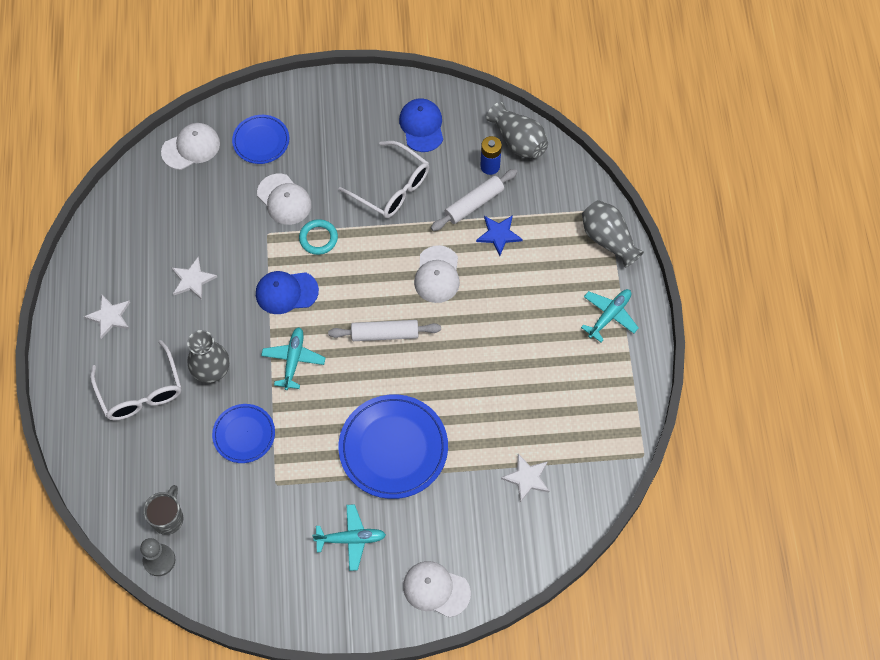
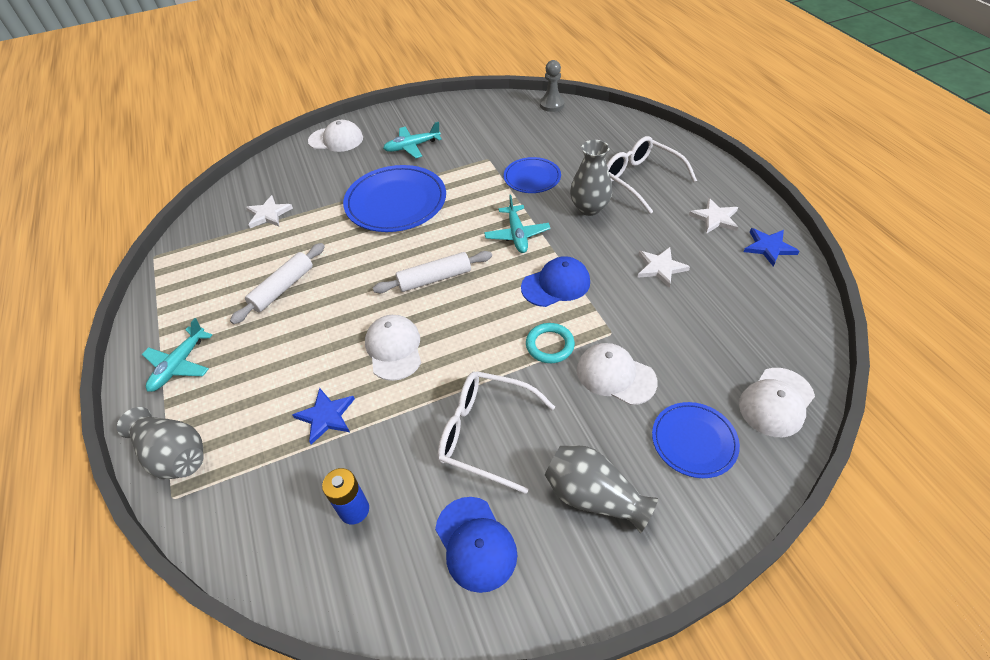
camera: 165 degrees right, 15 degrees down
grey mug [143,485,183,535] -> none
white rolling pin [431,169,517,231] -> white rolling pin moved to [230,243,325,324]
grey vase [486,102,548,158] -> grey vase moved to [545,445,658,533]
none -> blue star [744,228,799,267]

